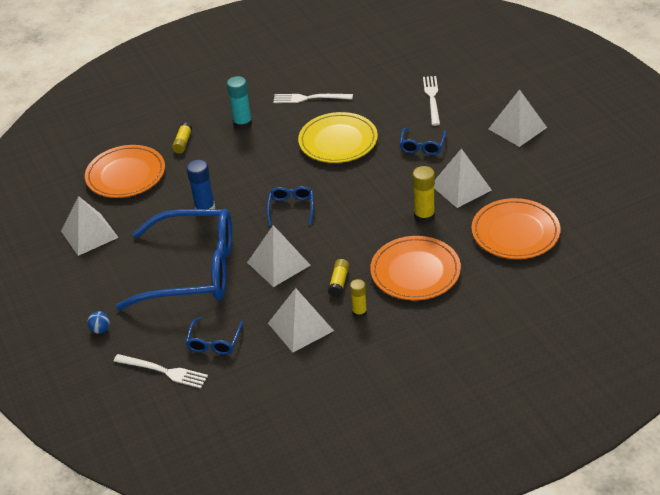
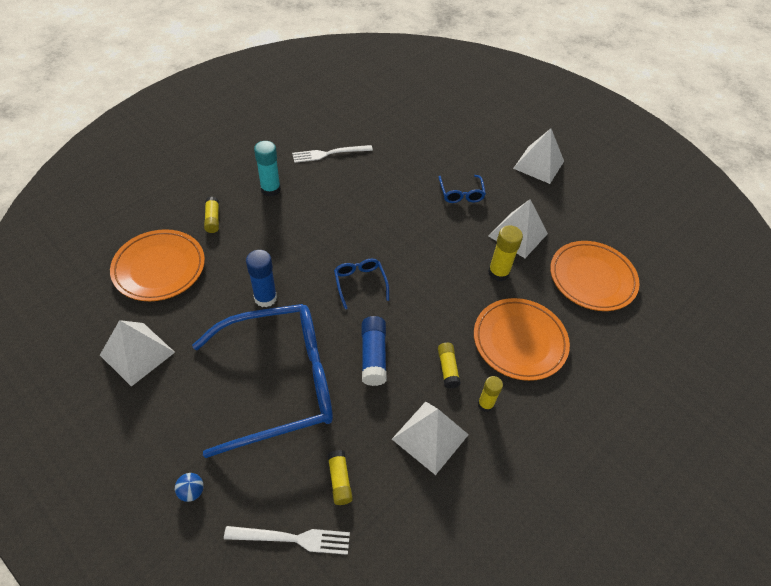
camera: 25 degrees left, 10 degrees up
blue glasses [185,318,243,355] -> yellow glue stick [327,450,353,505]
white pyramid [247,225,311,287] -> blue glue stick [362,316,387,386]
yellow plate [298,112,378,163] -> none
white fork [423,76,440,126] -> none

